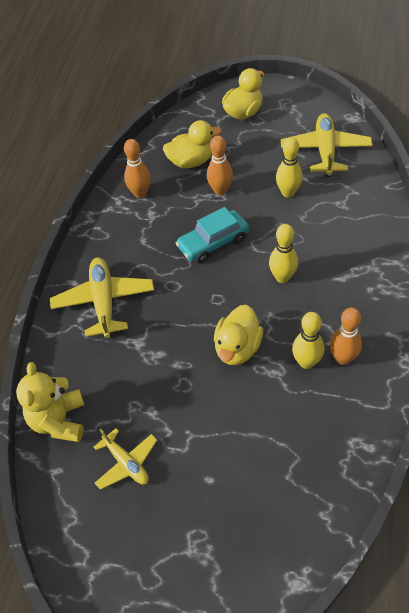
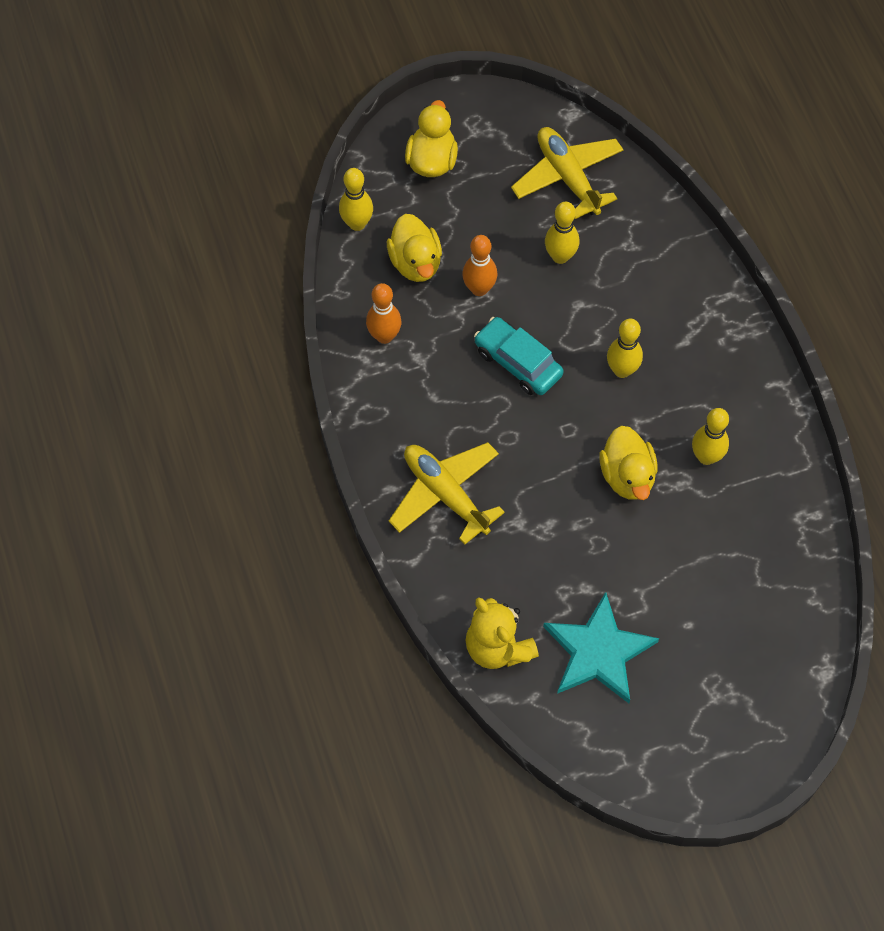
camera: 35 degrees left, 10 degrees up
yellow plane [93,428,157,490] -> turquoise star [543,592,659,703]
yellow duck [163,120,222,168] -> yellow duck turned 120 degrees clockwise [387,214,442,282]
turquoise car [175,207,249,263] -> turquoise car turned 105 degrees clockwise [474,317,563,395]
orange bowling pin [330,307,362,365] -> none
none -> yellow bowling pin [339,168,373,231]

